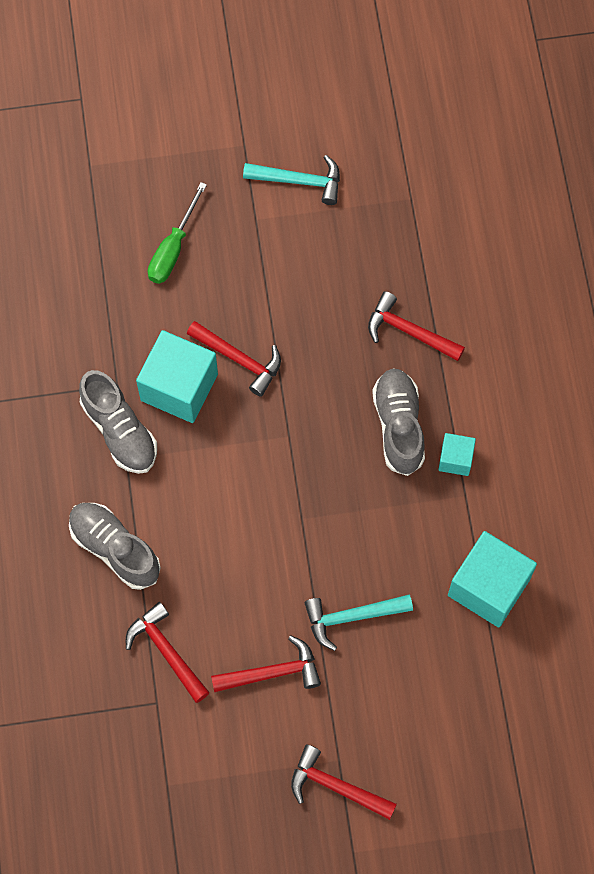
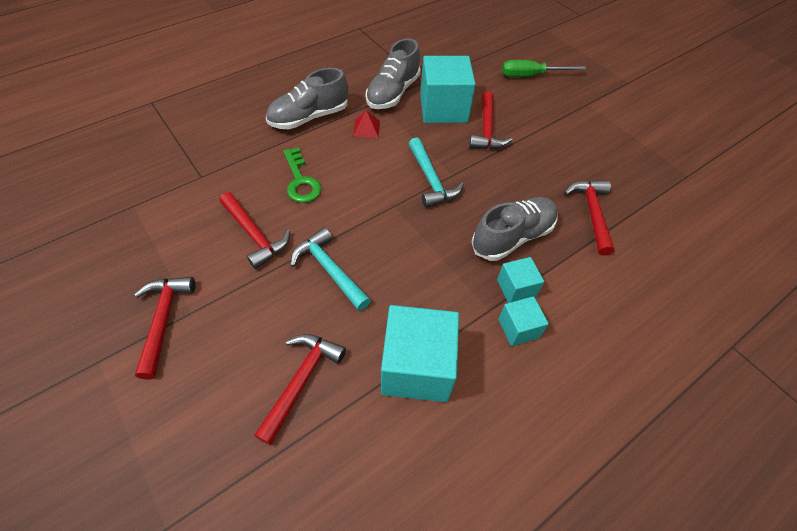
camera: 60 degrees right, 15 degrees down
grey shoe [69,503,161,590] -> grey shoe turned 135 degrees counterclockwise [266,68,348,129]
red hammer [126,602,210,703] -> red hammer moved to [254,334,346,445]
turquoise hammer [243,155,340,205] -> turquoise hammer moved to [409,138,464,208]
none -> green key [283,147,321,203]
none -> red pyramid [353,110,380,138]
none -> turquoise cube [498,296,549,346]

